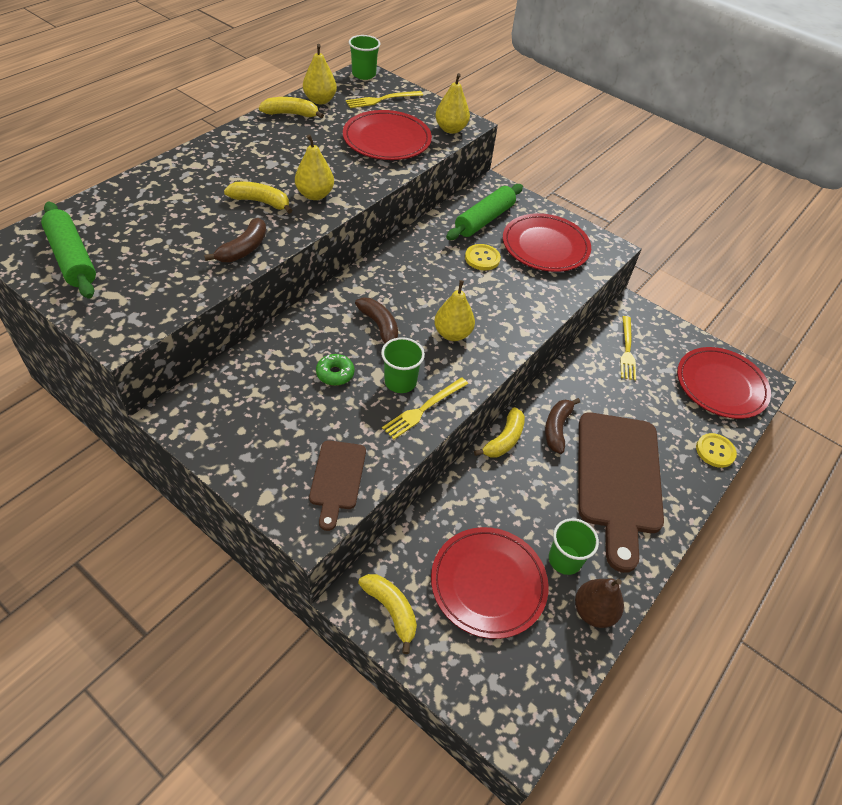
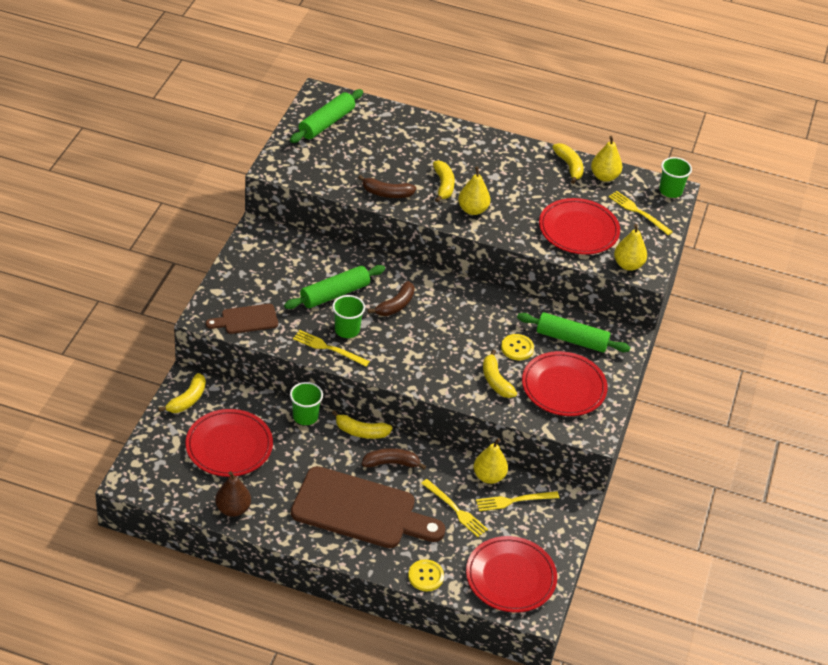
camera: 70 degrees right, 5 degrees down
green donut [316,354,355,386] -> green rolling pin [284,265,385,309]
yellow pear [434,280,475,341] -> yellow pear moved to [473,438,508,484]
green cup [549,518,599,575] -> green cup moved to [290,382,323,425]
brown cutting board [578,412,664,573] -> brown cutting board turned 150 degrees counterclockwise [291,466,445,548]
none -> yellow fork [421,479,488,537]
none -> yellow banana [483,349,517,398]

